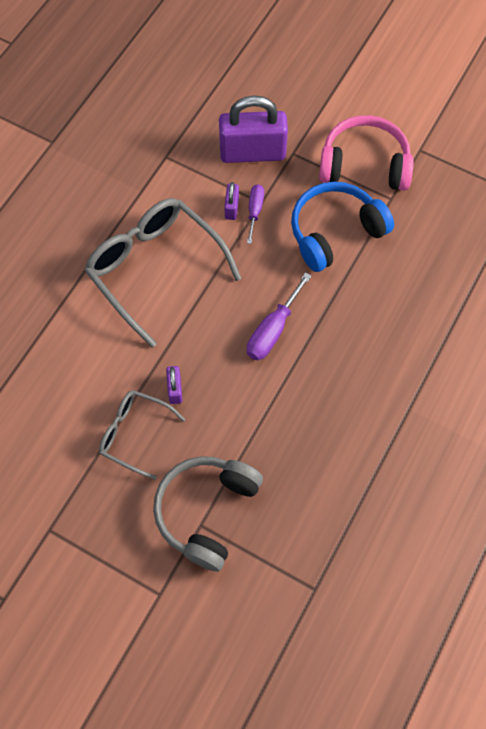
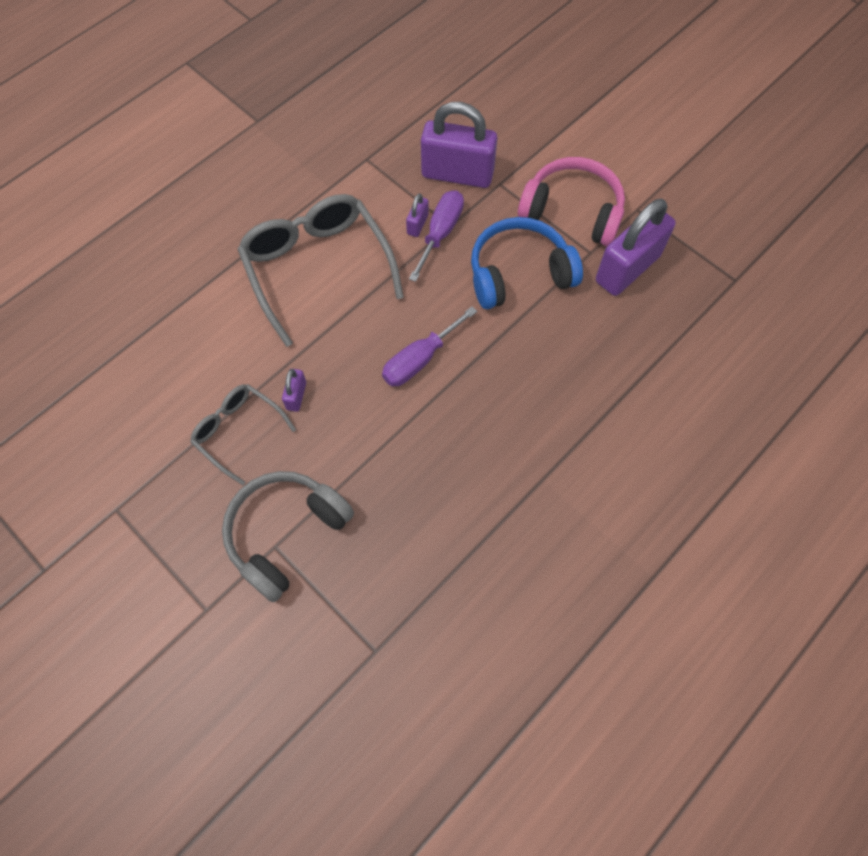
camera: 15 degrees right, 0 degrees up
purple screwdriver [247,184,264,244] -> purple screwdriver [409,190,464,282], size x1.53
none -> purple padlock [596,199,676,296]

